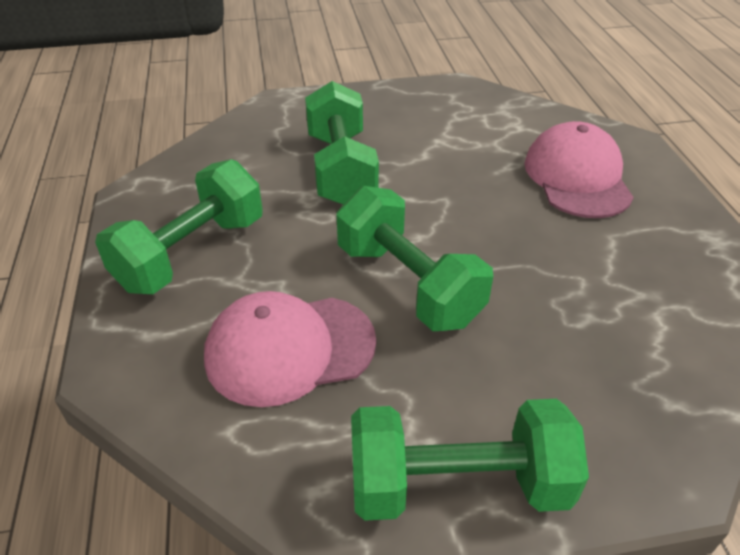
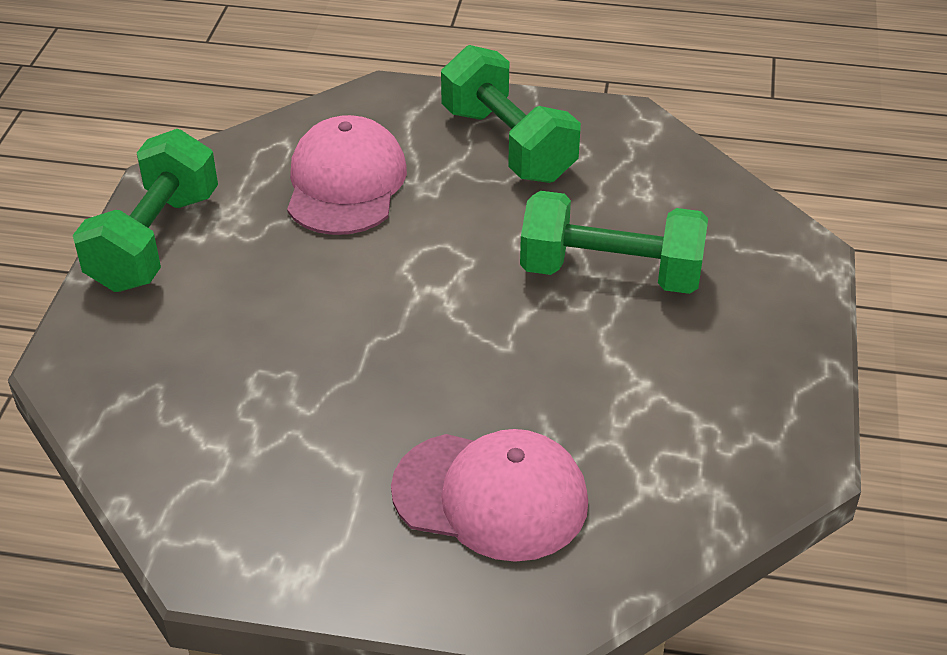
camera: 110 degrees right, 0 degrees up
green dumbbell [337,186,493,331] -> none

